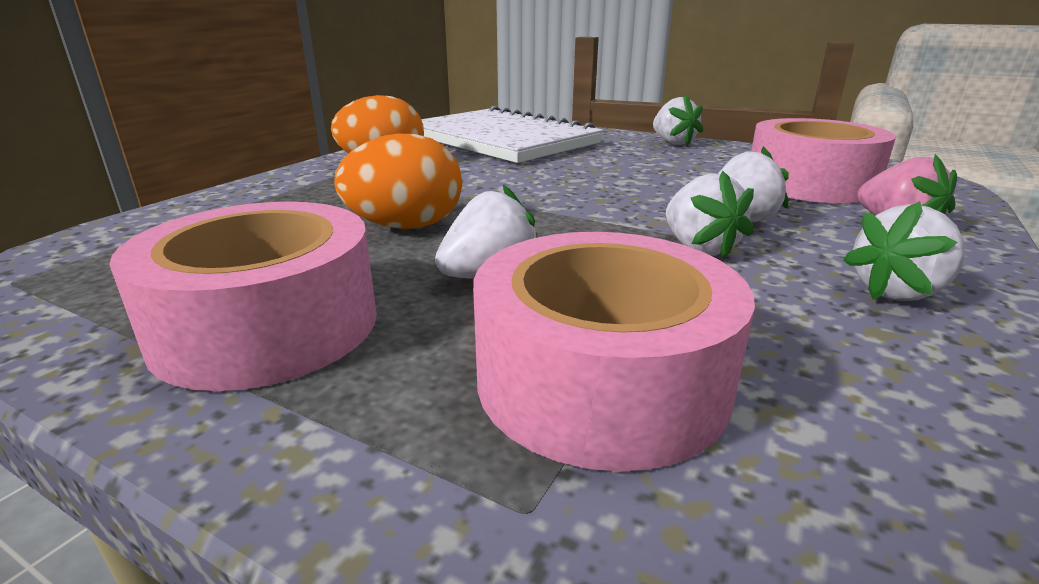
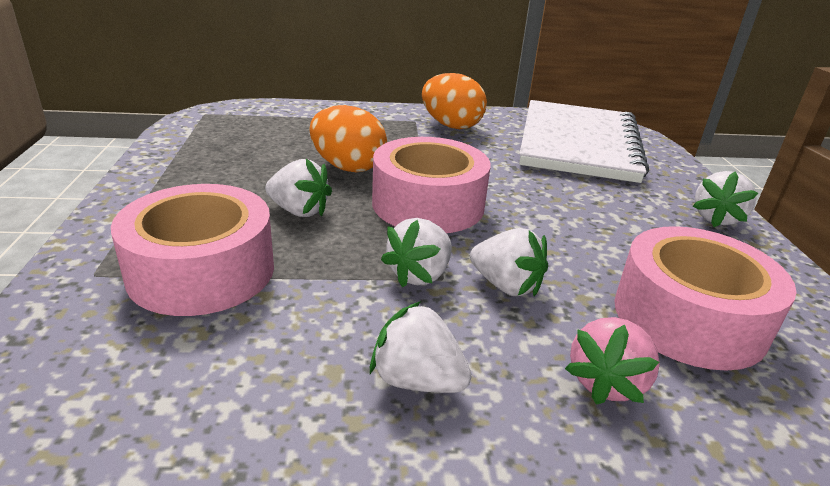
camera: 55 degrees right, 5 degrees up
pink tape [109,202,377,391] -> pink tape moved to [372,137,491,233]

